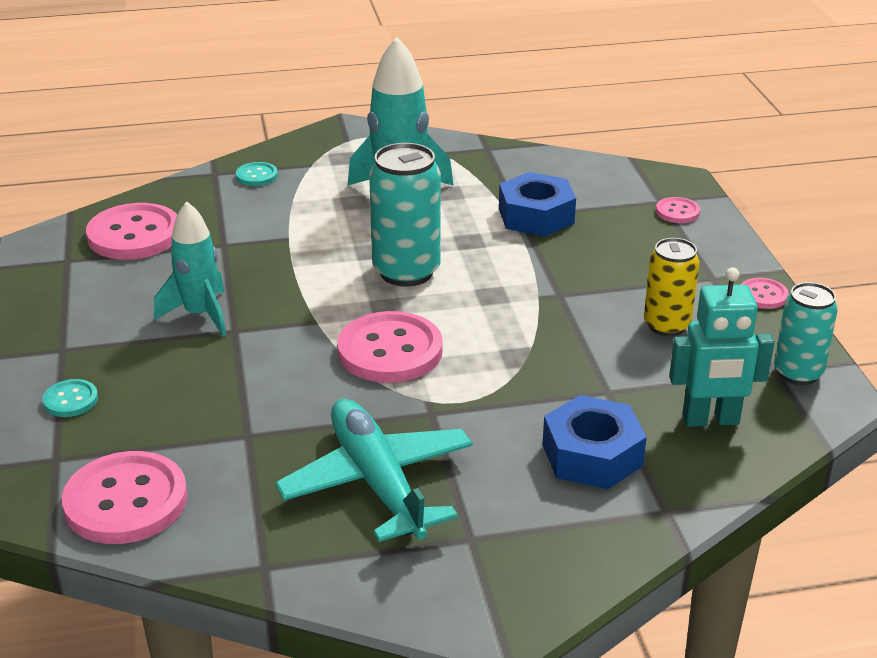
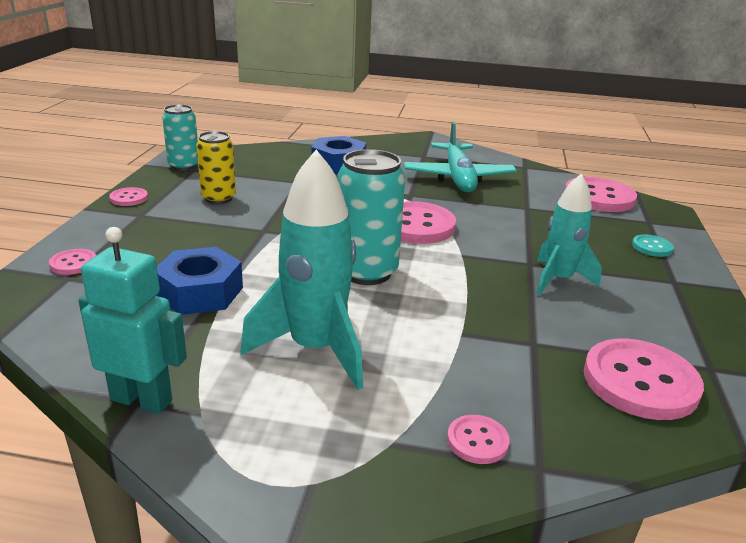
camera: 160 degrees left, 5 degrees down
turquoise button [236,162,278,186] -> pink button [447,415,510,464]
turquoise robot [669,267,774,427] -> turquoise robot moved to [78,227,187,414]

